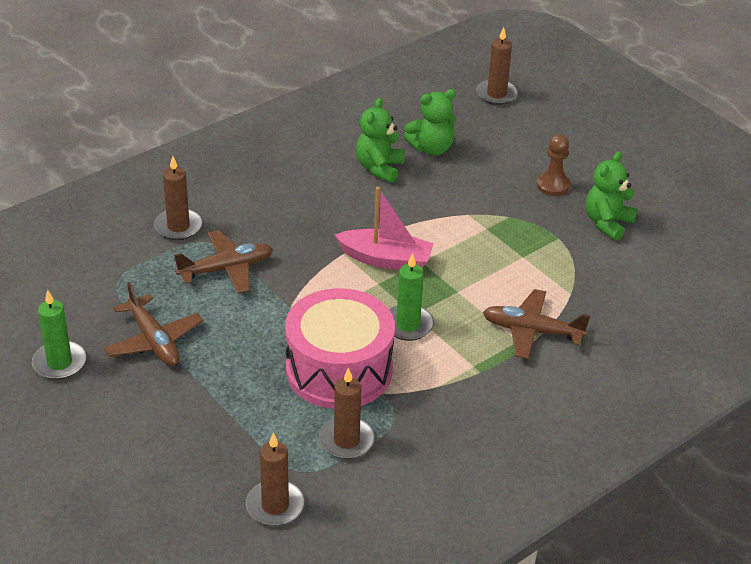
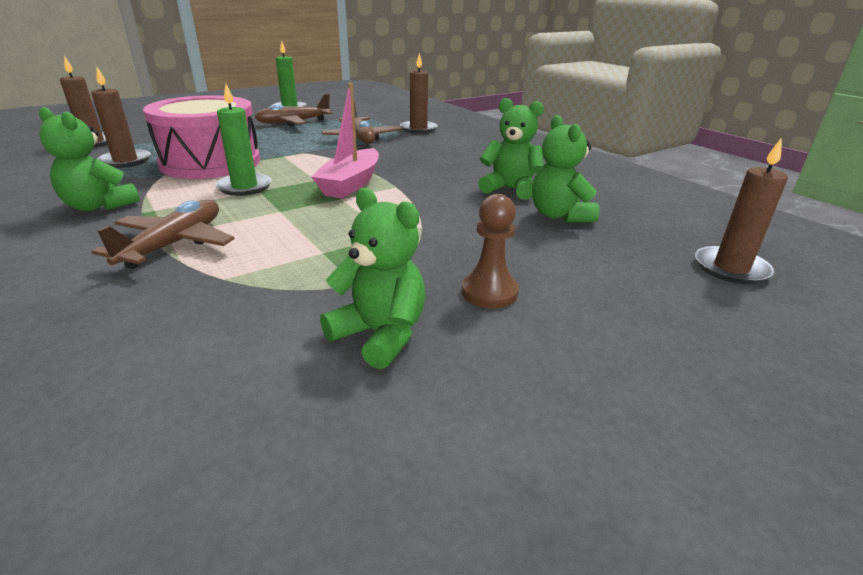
camera: 95 degrees right, 10 degrees down
none -> green teddy bear [39,107,140,211]

